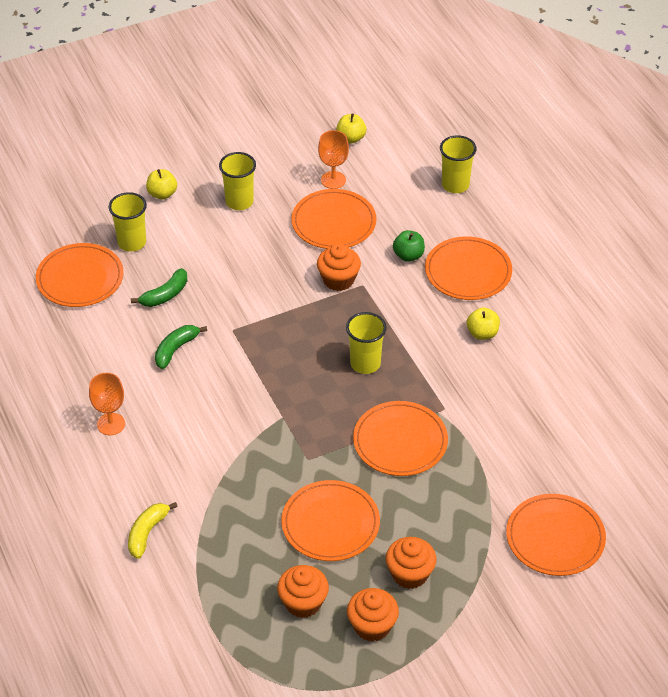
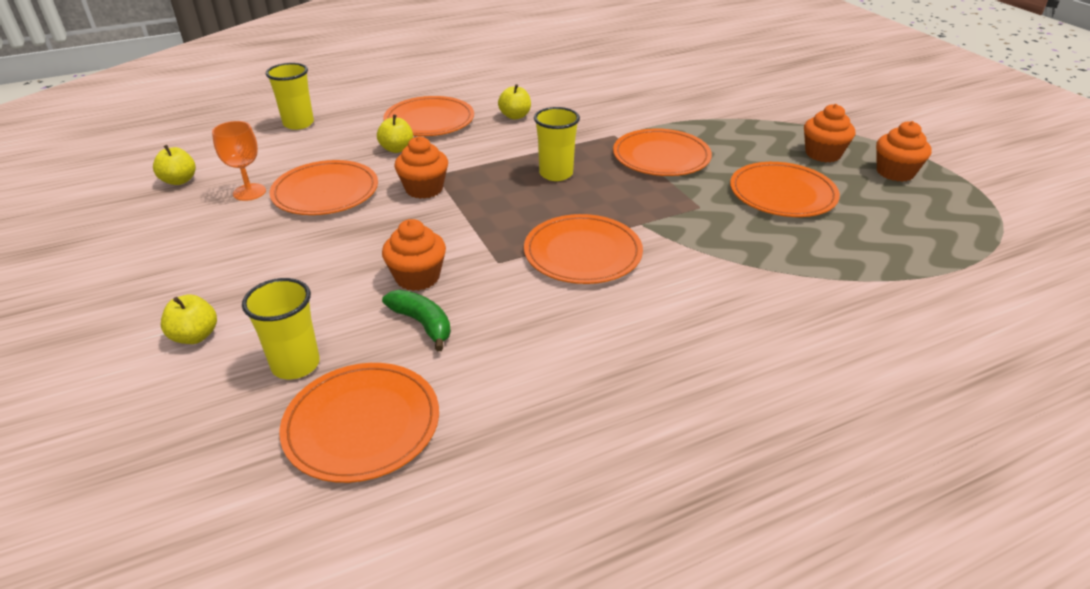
camera: 90 degrees left, 10 degrees down
orange goblet [89,373,125,435] -> none
yellow banana [128,502,178,559] -> none
green banana [155,325,207,369] -> none
yellow cup [219,152,256,210] -> none
orange cupcake [277,565,329,618] -> orange cupcake moved to [382,219,446,291]
green apple [393,230,425,262] -> yellow apple [377,115,413,153]
orange plate [506,494,606,576] -> orange plate moved to [524,214,643,284]

